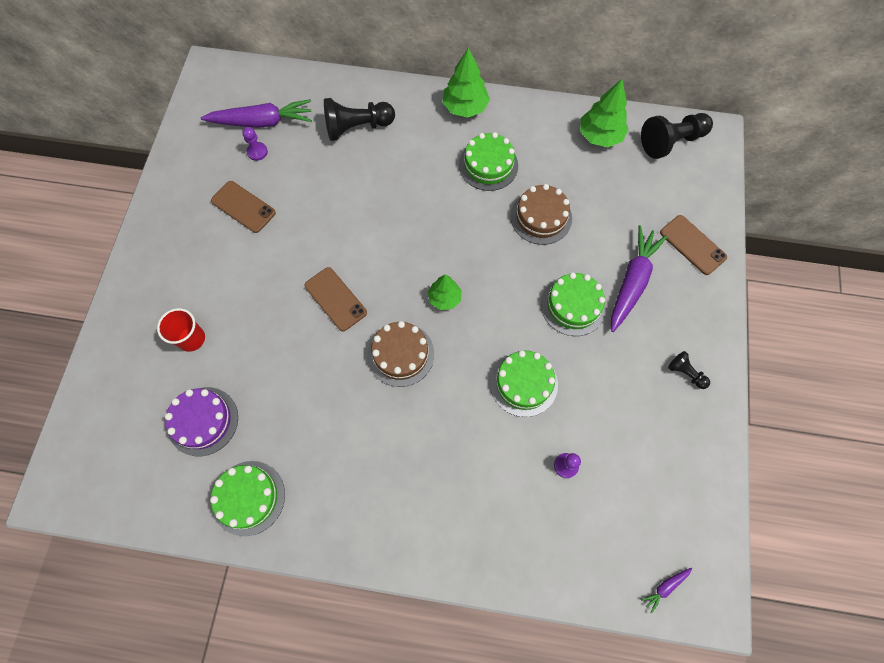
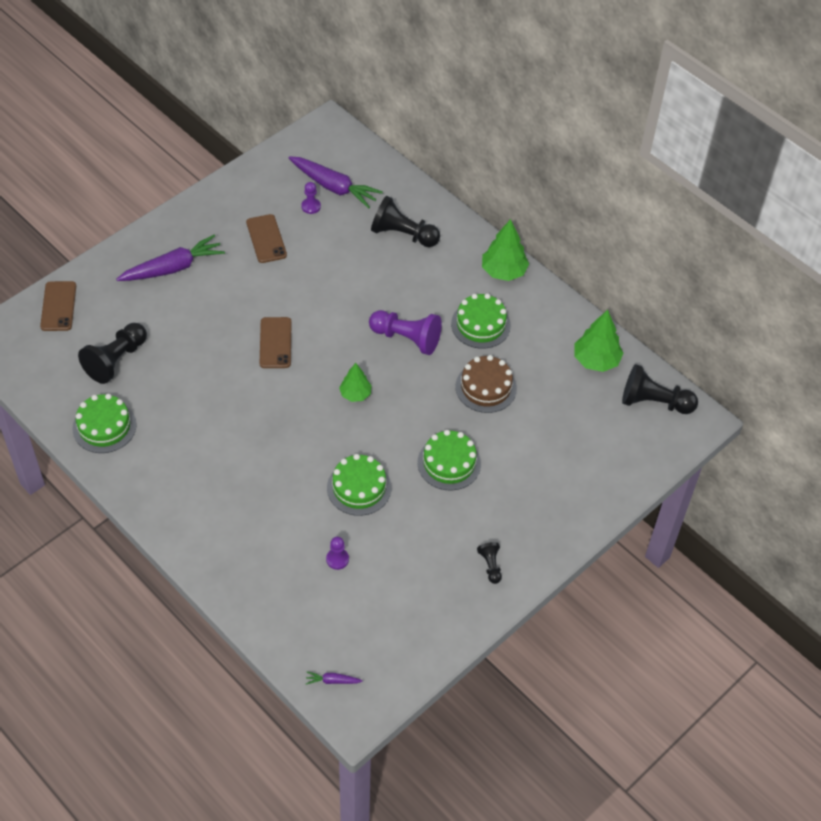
camera: 35 degrees right, 15 degrees down
red cup [157,308,205,352] -> none
purple cake [165,387,238,456] -> black pawn [78,323,147,384]
brown cake [367,321,434,387] -> none
purple carrot [611,225,667,332] -> purple carrot moved to [116,234,225,281]
brown phone [660,215,727,275] -> brown phone moved to [40,281,76,331]
none -> purple pawn [369,310,442,355]

